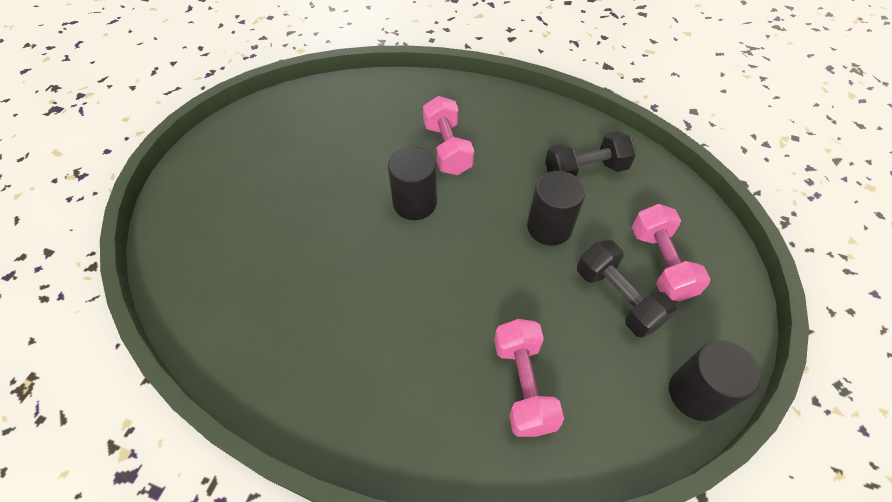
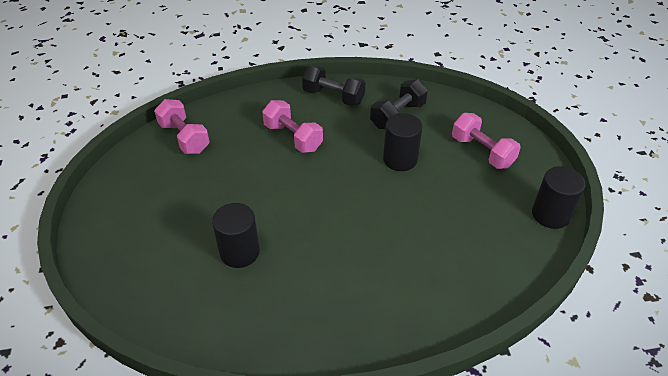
camera: 30 degrees left, 10 degrees down
black cylinder [388,147,437,220] -> black cylinder moved to [212,203,260,268]
pink dumbbell [494,319,564,437] -> pink dumbbell moved to [154,99,210,154]
black dumbbell [577,240,677,338] -> black dumbbell moved to [302,65,365,106]

